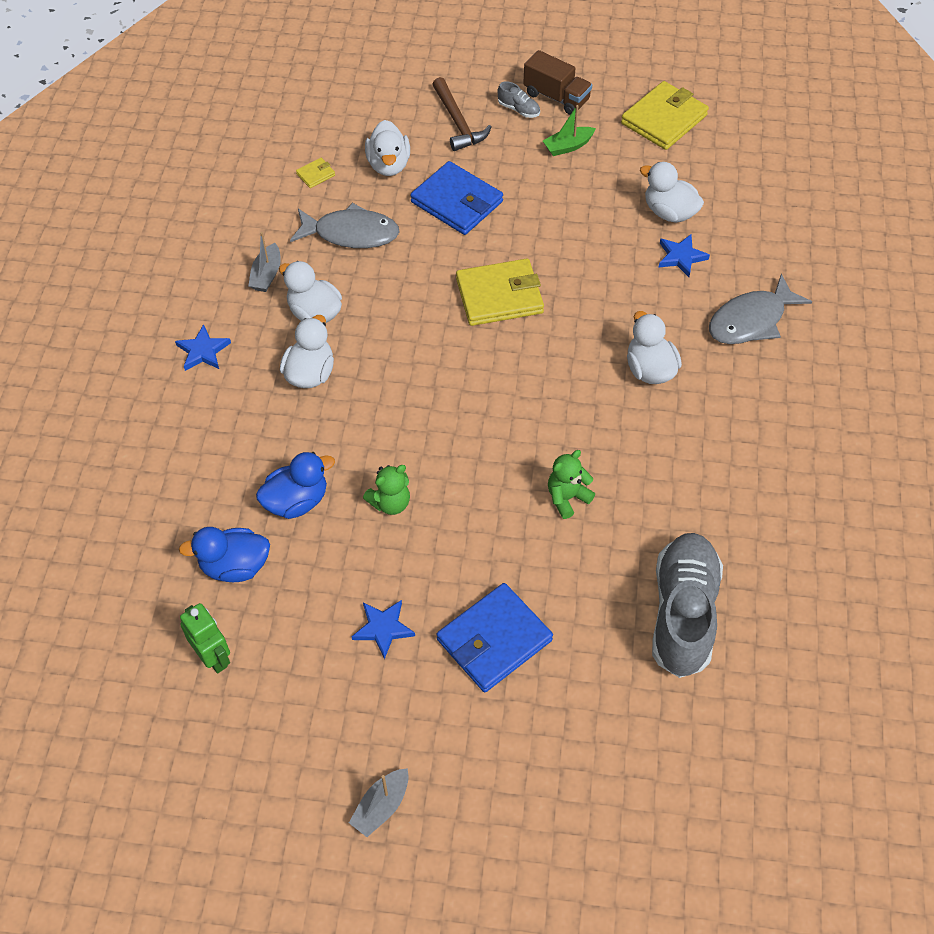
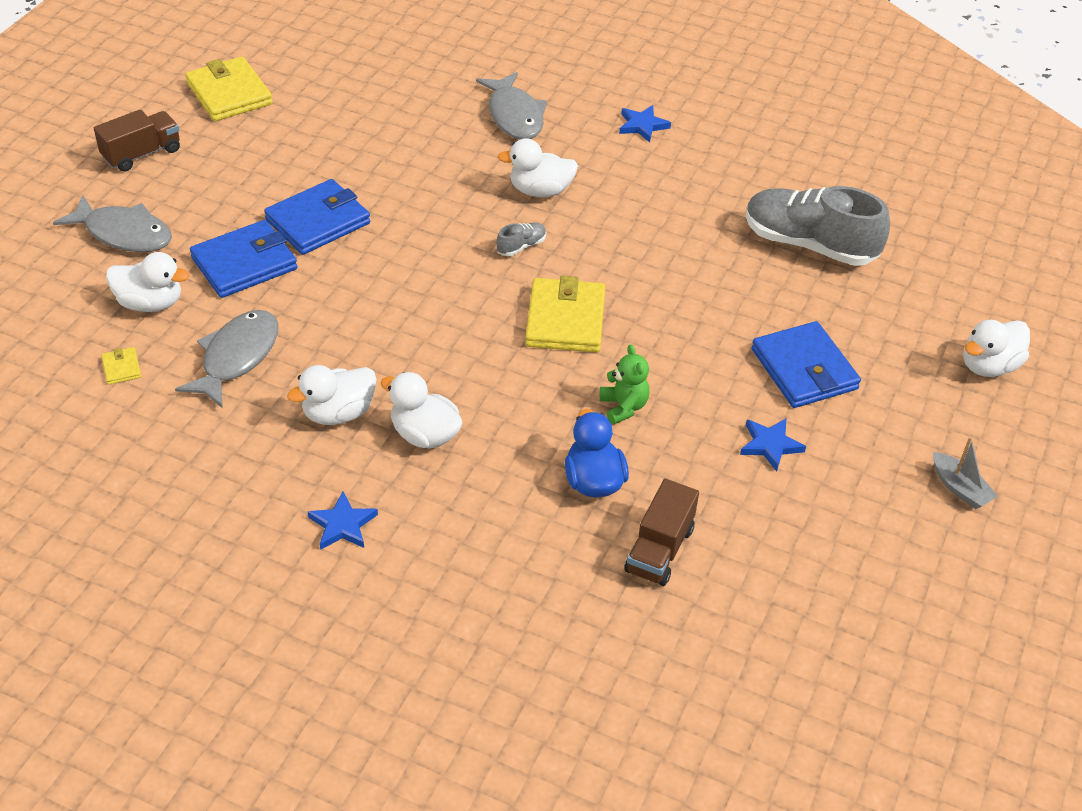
camera: 75 degrees left, 10 degrees down
blue duck [179,527,270,582] -> brown truck [624,479,699,586]
green robot [180,603,230,673] -> none
grey boat [248,232,281,292] -> none
brown hammer [432,77,491,151] -> grey fish [53,195,172,252]
yellow wallet [456,259,544,326] -> yellow wallet moved to [525,276,605,353]
grey shoe [498,81,540,118] -> grey shoe moved to [497,222,546,256]
green boat [543,105,596,156] -> none
green teddy bear [548,450,595,519] -> none
white duck [640,162,704,223] -> white duck moved to [963,320,1030,377]
blue star [658,234,710,277] -> blue star moved to [619,105,671,143]
none -> blue wallet [264,179,370,255]

